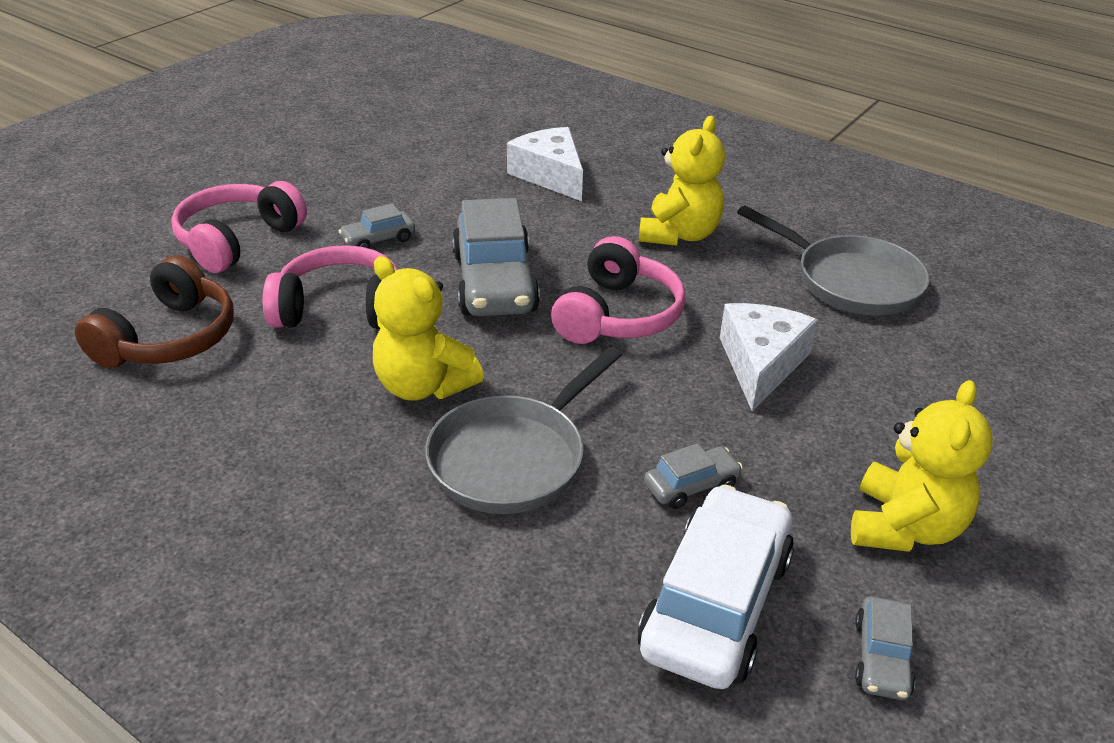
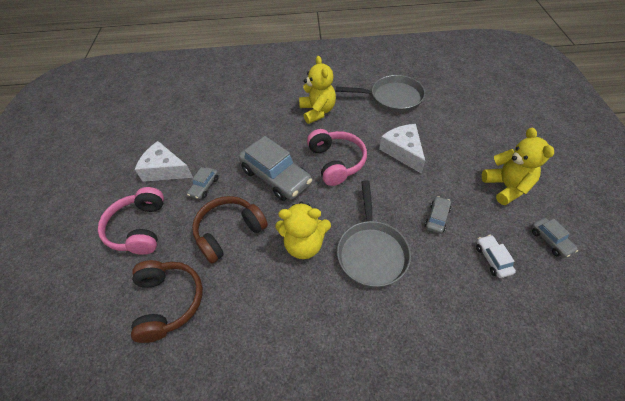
camera: 35 degrees left, 15 degrees up
pink headphones [262,245,398,329] -> brown headphones [192,196,268,264]
white cheese [507,127,583,201] -> white cheese moved to [135,141,193,182]
white car [638,484,794,689] -> white car [476,235,516,278], size x0.47

